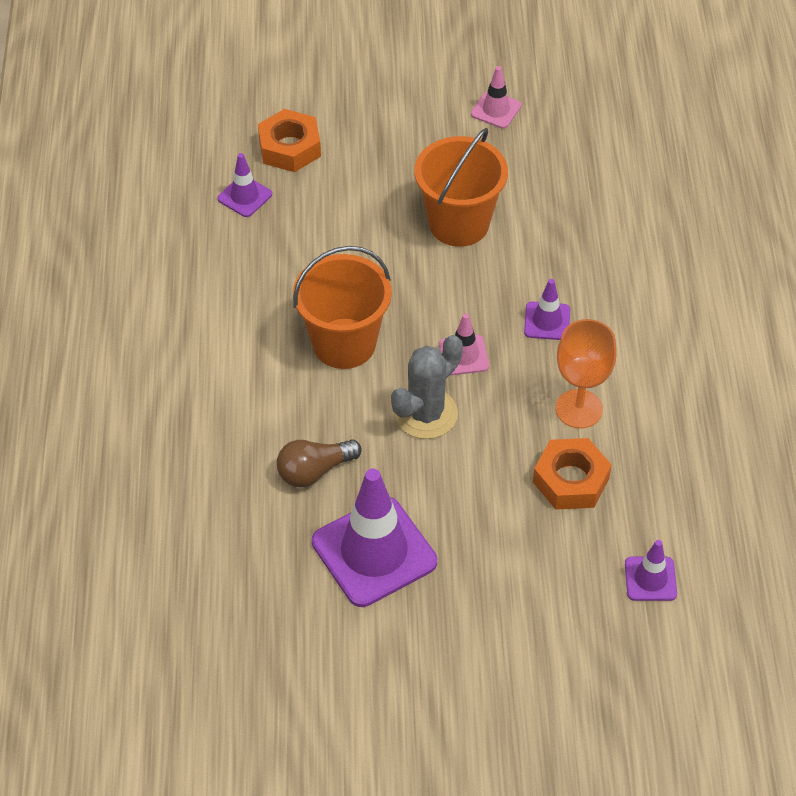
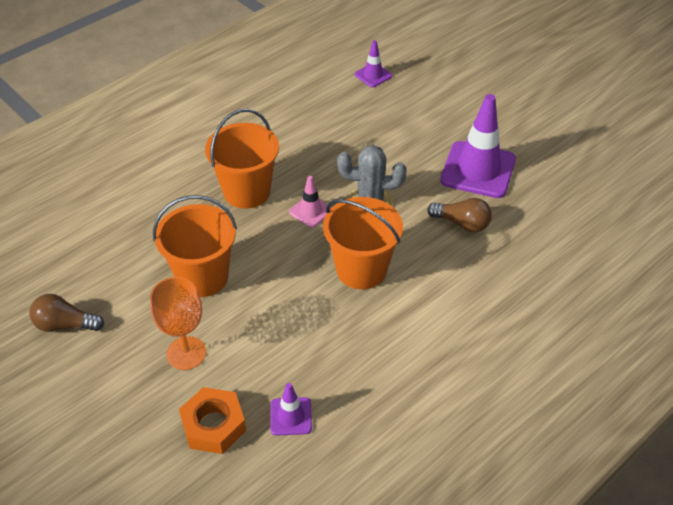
camera: 130 degrees left, 5 degrees down
pink traffic cone [471,66,521,129] -> brown light bulb [29,294,104,332]
purple traffic cone [524,279,570,340] -> orange bucket [205,109,279,209]
orange nut [533,438,612,510] -> none
orange goblet [556,319,617,429] -> orange goblet moved to [150,277,206,370]

